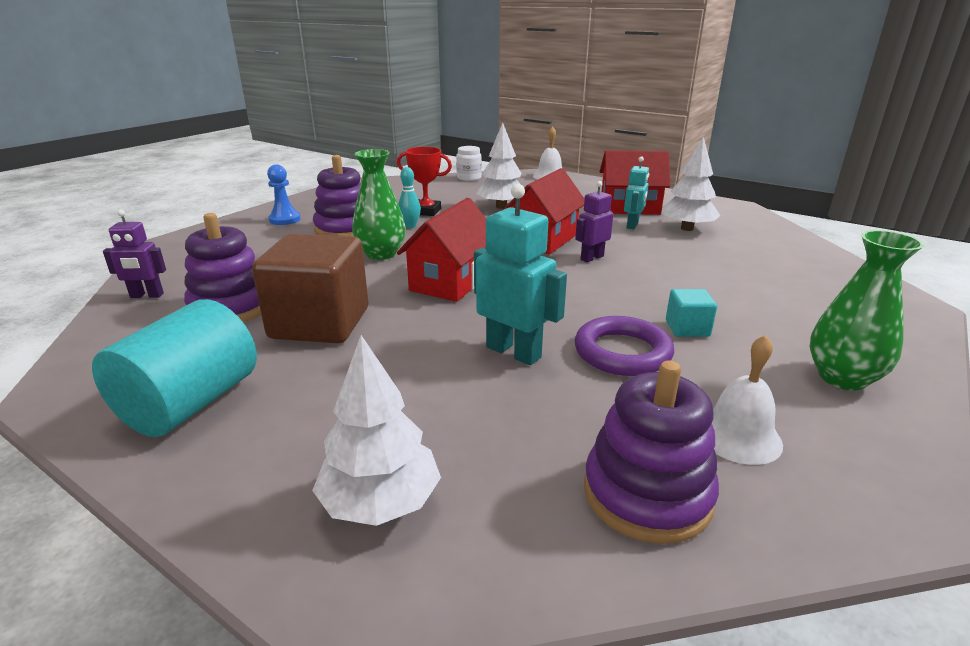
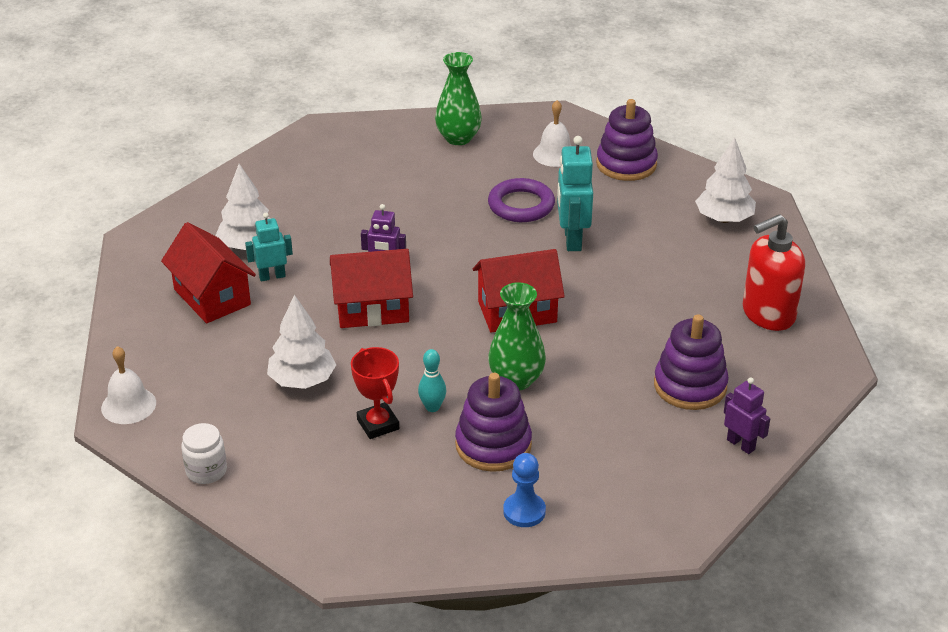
camera: 130 degrees left, 10 degrees up
turquoise cylinder [92,299,257,437] -> red soap dispenser [743,214,805,331]
brown cube [252,234,368,343] -> none
turquoise cube [666,289,717,337] -> none

